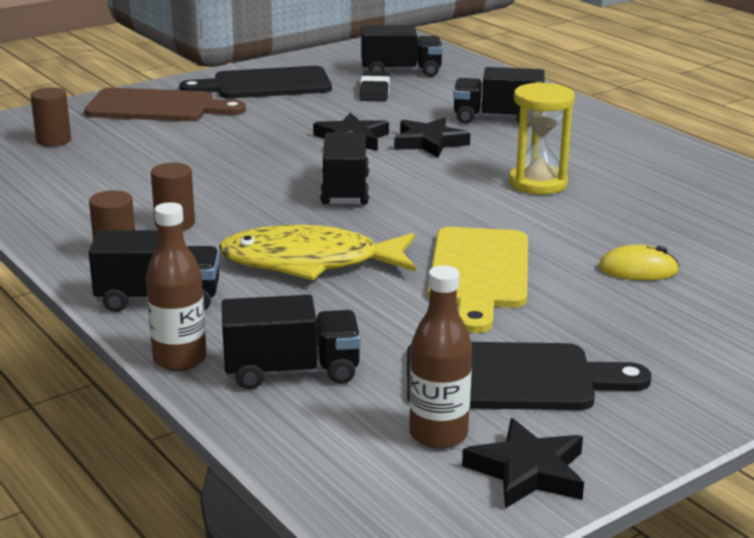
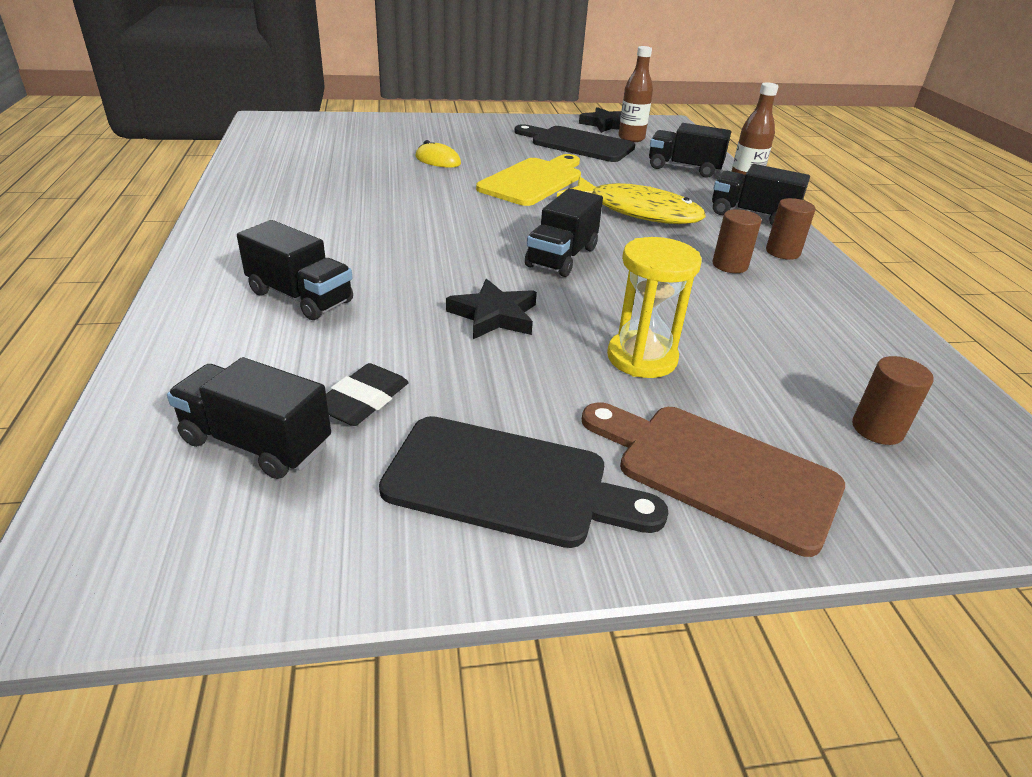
camera: 155 degrees left, 10 degrees up
black star [394,117,470,158] -> none
yellow hourglass [509,82,575,195] -> yellow hourglass moved to [607,237,702,378]

